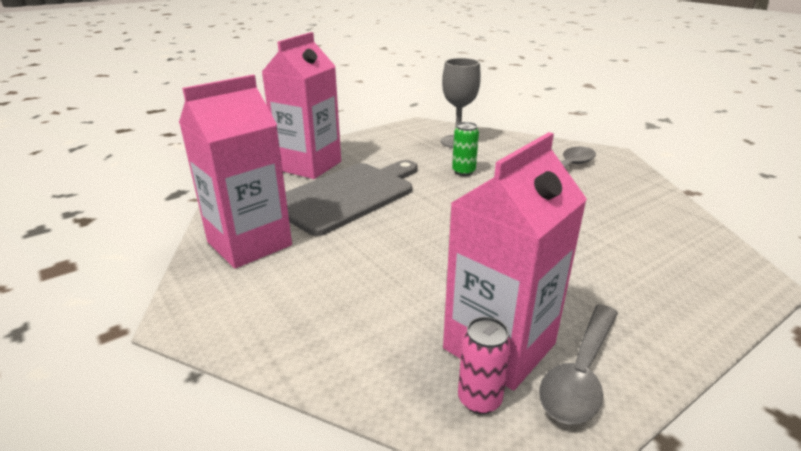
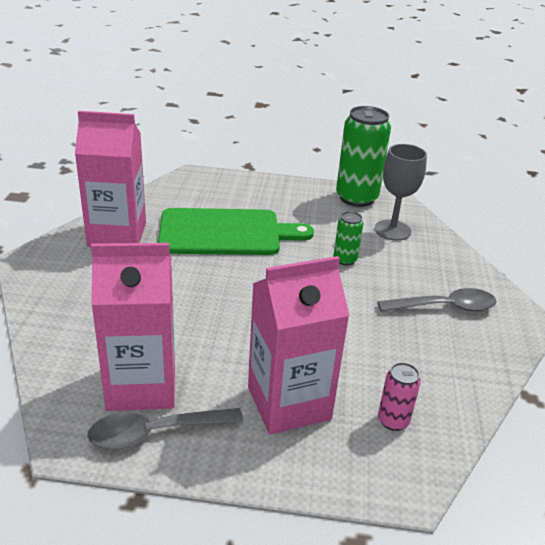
camera: 40 degrees right, 5 degrees up
pink carton [262,32,341,179] -> pink carton moved to [248,256,350,435]
grey cutting board [285,160,418,236] -> green cutting board [158,208,314,255]
pink can [458,317,511,414] -> pink can moved to [378,362,421,431]
none -> green can [336,106,391,207]

